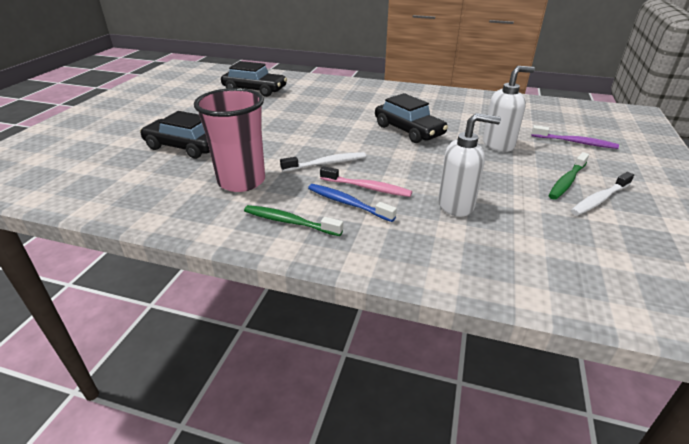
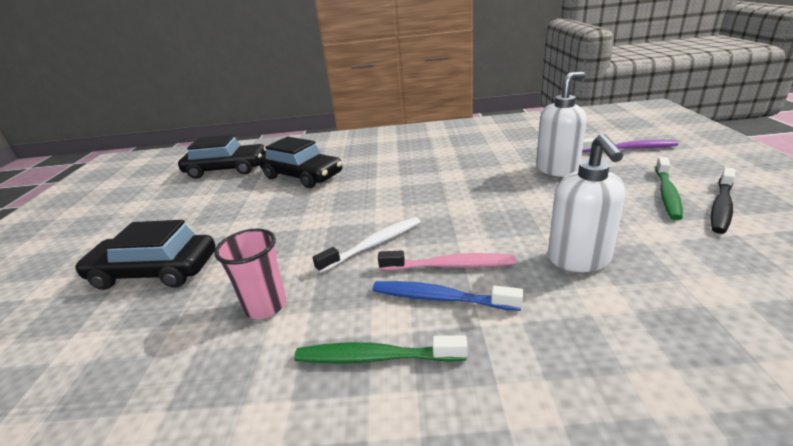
camera: 15 degrees left, 5 degrees down
pink cup [194,88,265,192] -> pink cup [214,229,286,319], size x0.58
black car [375,93,448,143] -> black car moved to [258,137,342,188]
white soap dispenser [438,113,501,217] -> white soap dispenser turned 105 degrees clockwise [548,133,626,272]
white toothbrush [571,172,634,215] -> black toothbrush [711,167,736,234]

